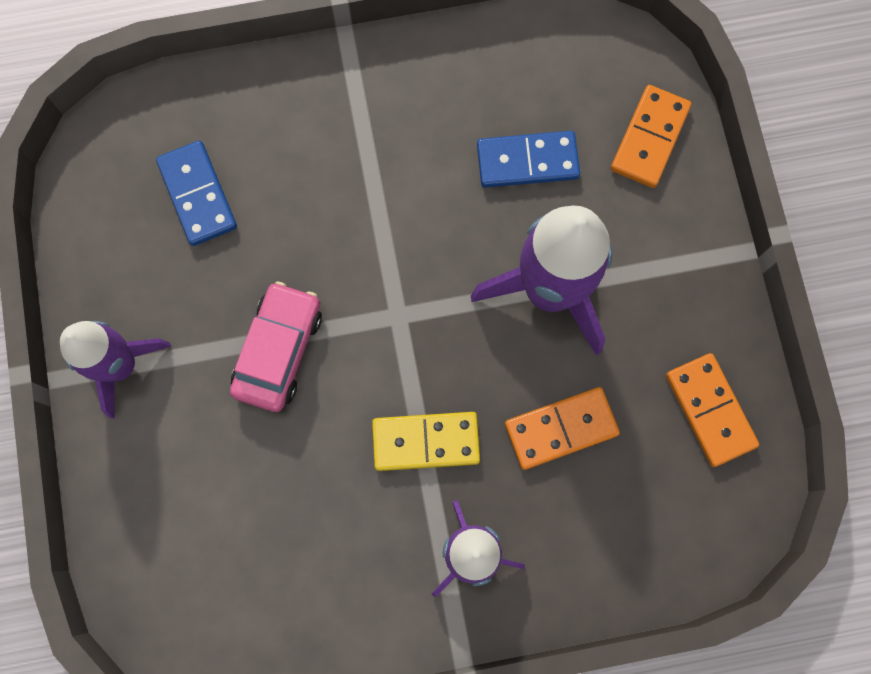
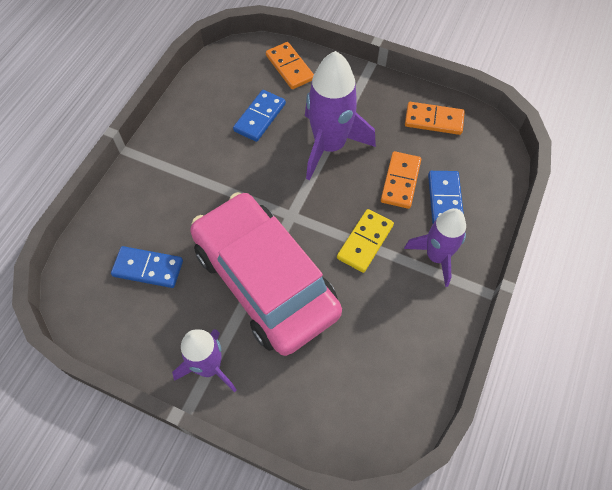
camera: 55 degrees left, 15 degrees down
pink car [230,282,322,412] -> pink car [190,192,342,356], size x2.10
none -> blue domino [428,171,464,223]

